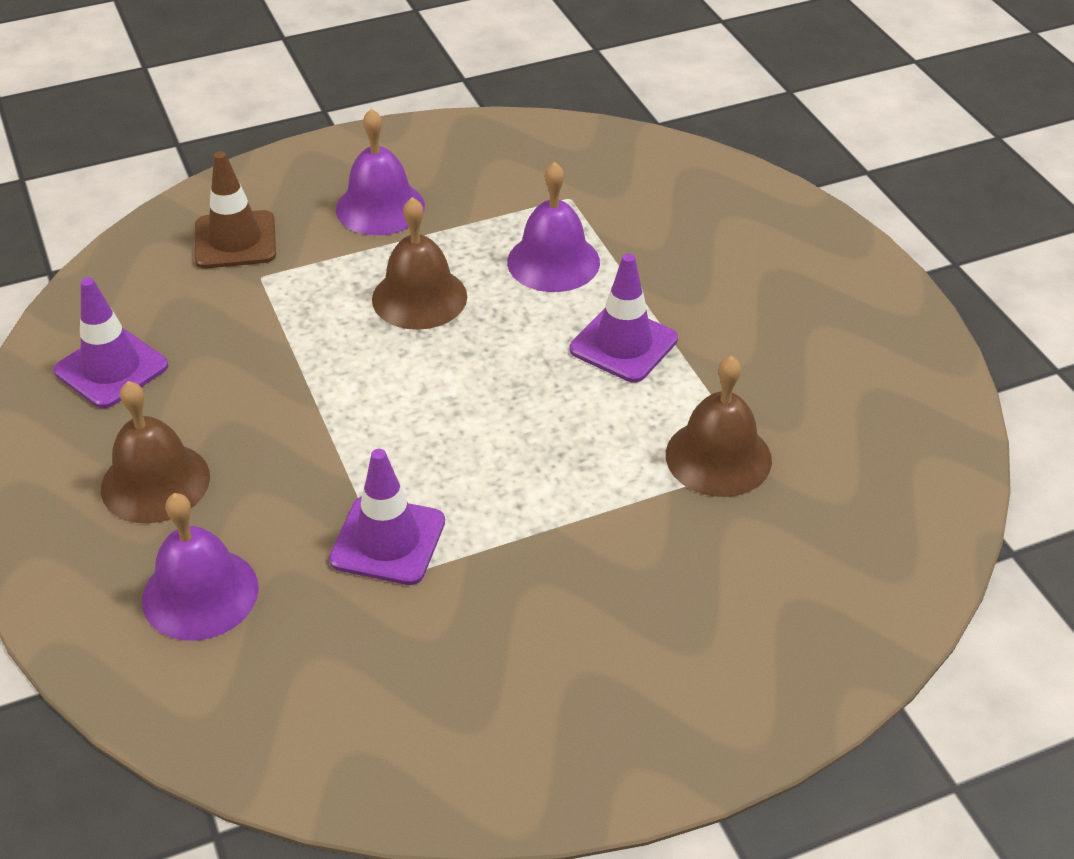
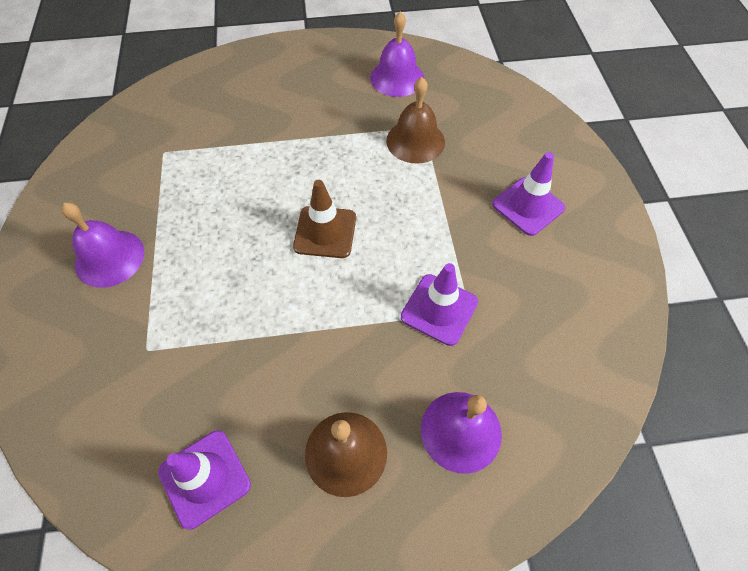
camera: 75 degrees left, 15 degrees up
brown traffic cone [194,151,276,269] -> brown traffic cone moved to [293,180,356,258]
brown bell [372,197,467,330] -> none
purple bell [507,162,600,292] -> purple bell moved to [370,11,424,97]
purple traffic cone [570,254,678,382] -> purple traffic cone moved to [492,152,565,236]

